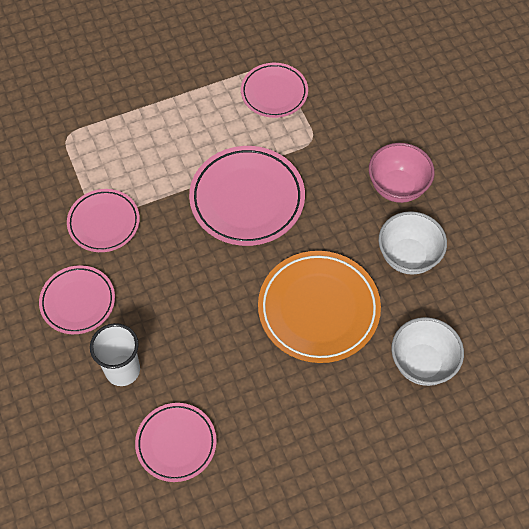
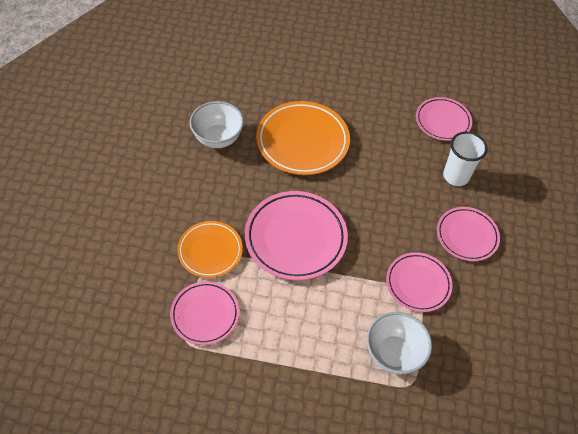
camera: 150 degrees left, 5 degrees down
pink bowl [369,143,435,203] -> none
white bowl [391,317,464,386] -> white bowl moved to [367,312,432,375]
none -> orange plate [177,221,243,278]

